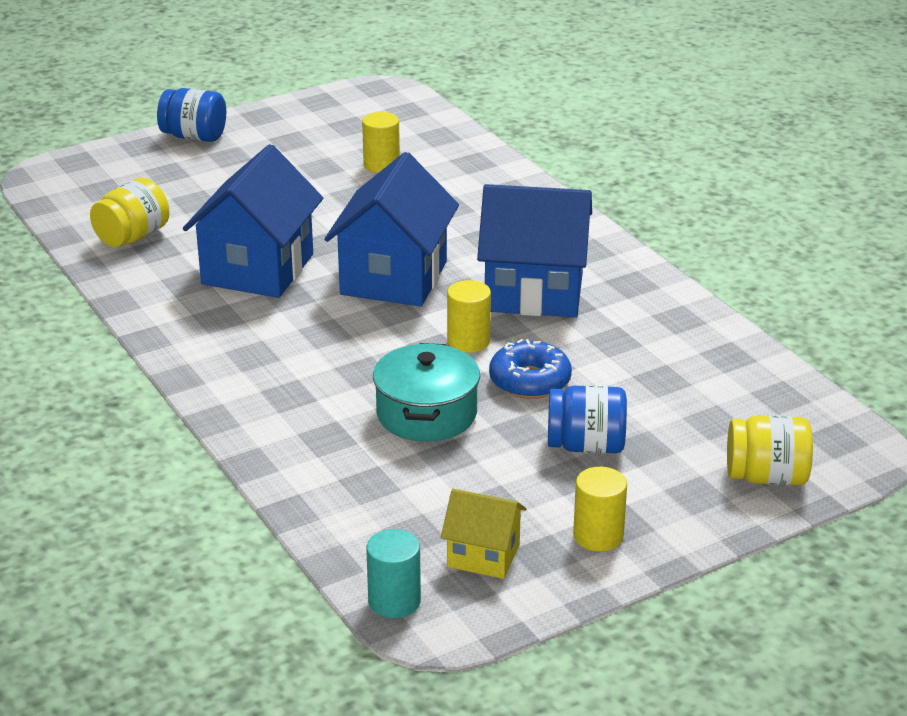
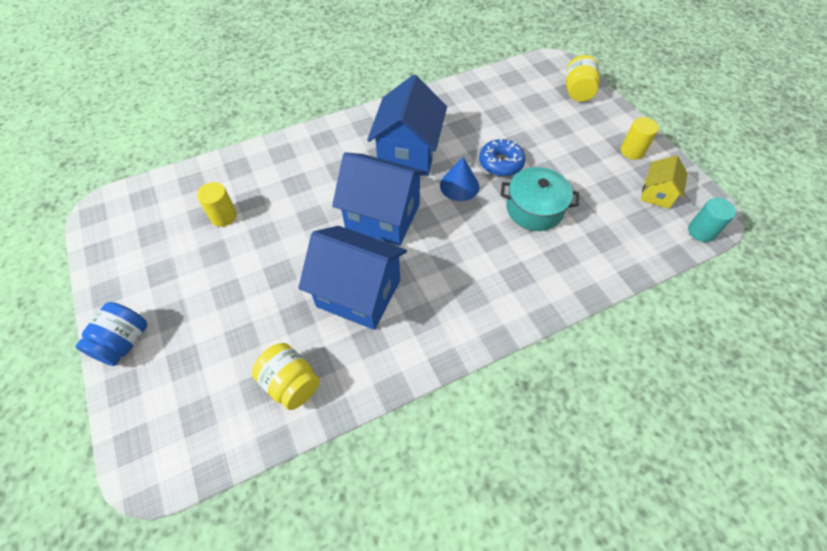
camera: 85 degrees left, 25 degrees up
yellow cylinder [447,280,491,352] -> blue cone [440,157,479,201]
blue jar [548,385,627,453] -> none

